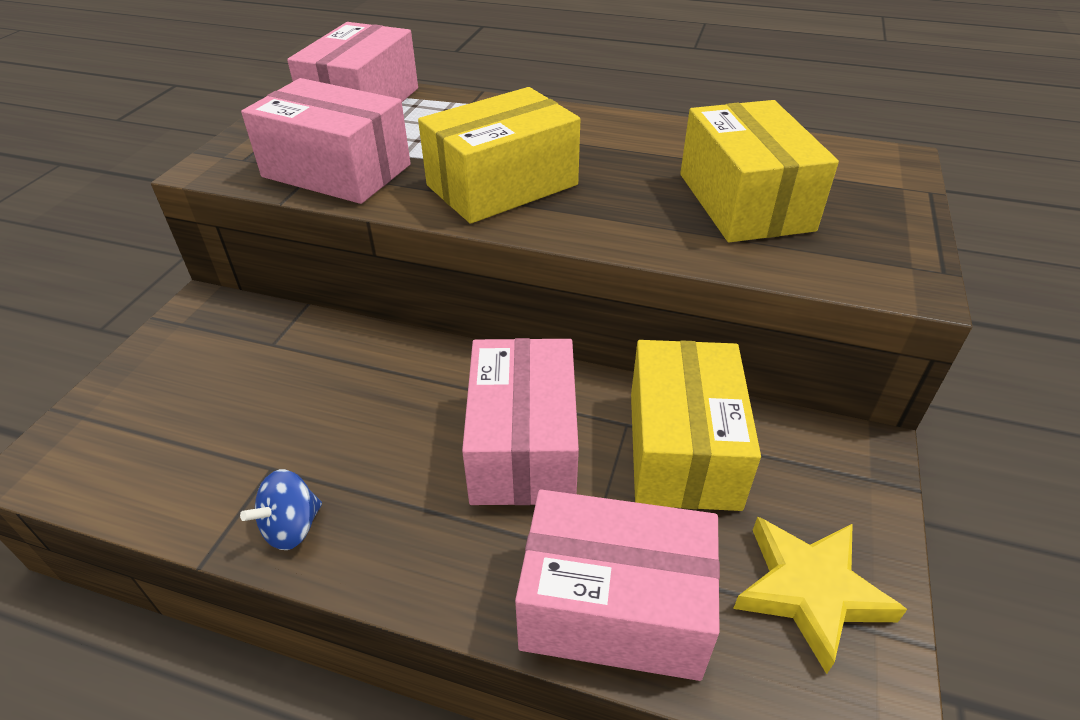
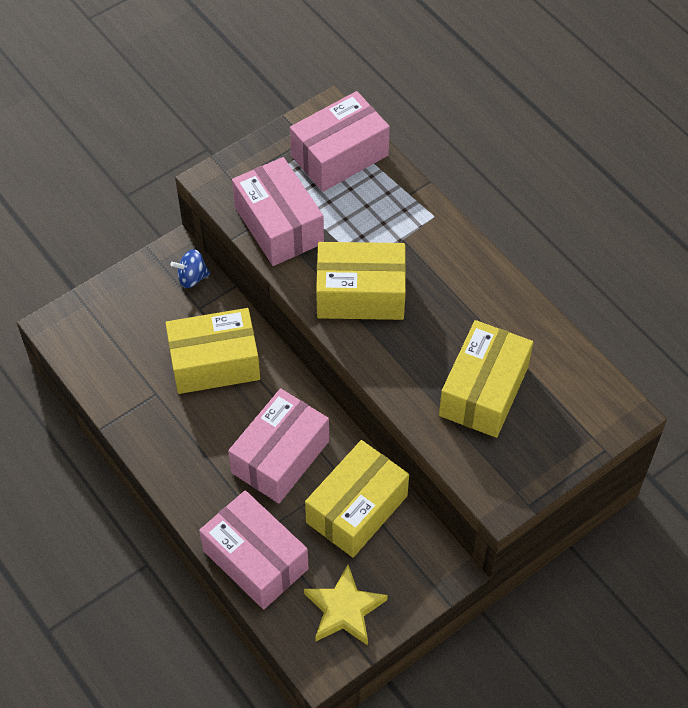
camera: 35 degrees right, 15 degrees up
blue spinning top [240,469,322,550] -> blue spinning top moved to [171,249,210,288]
none -> yellow box [166,308,260,394]

